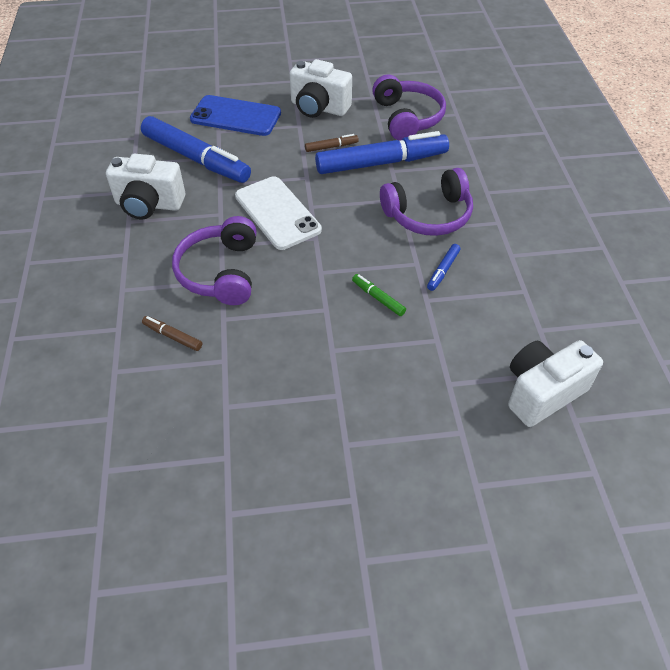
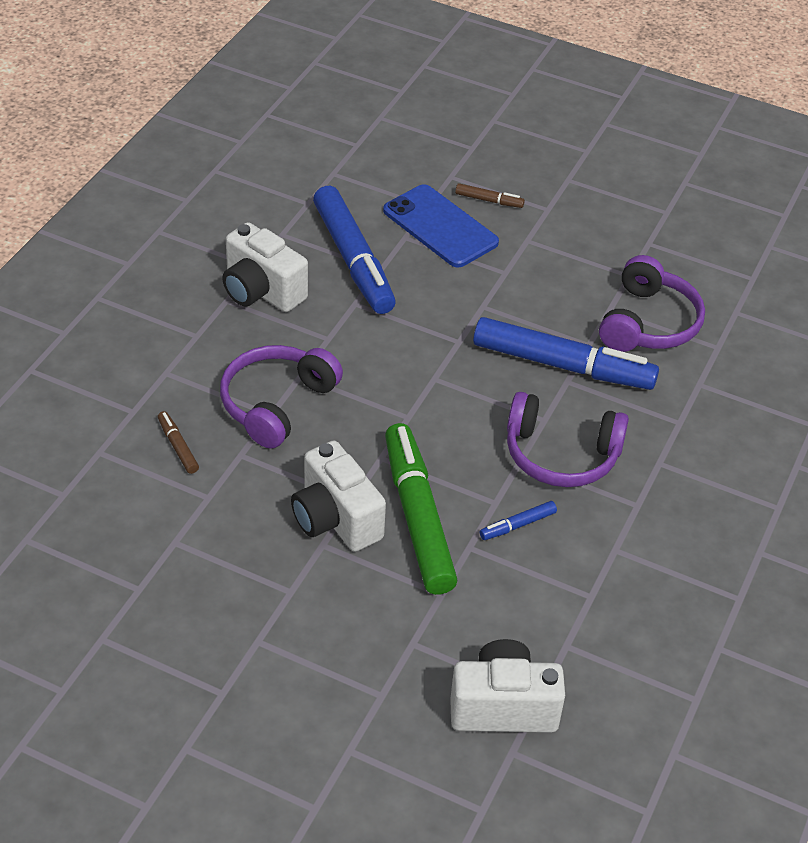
camera: 30 degrees right, 5 degrees down
white phone [235,176,322,250] -> none
white camera [290,59,352,118] -> white camera moved to [291,440,386,552]
brown marker [305,134,359,152] -> brown marker moved to [455,183,525,208]
green marker [352,274,406,316] -> green marker [385,423,457,595], size x2.41

